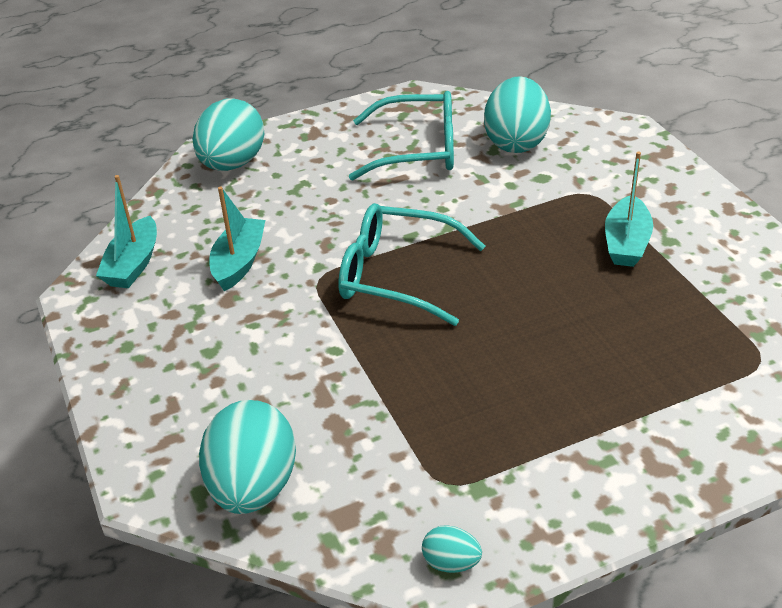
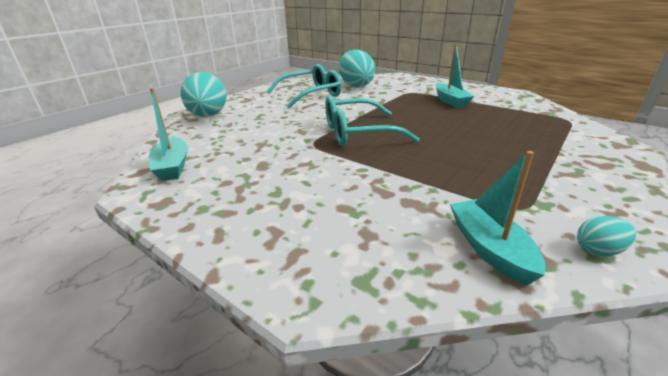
camera: 30 degrees left, 10 degrees down
turquoise egg [199,400,296,514] -> none
turquoise boat [209,187,265,291] -> turquoise boat moved to [450,151,546,286]

